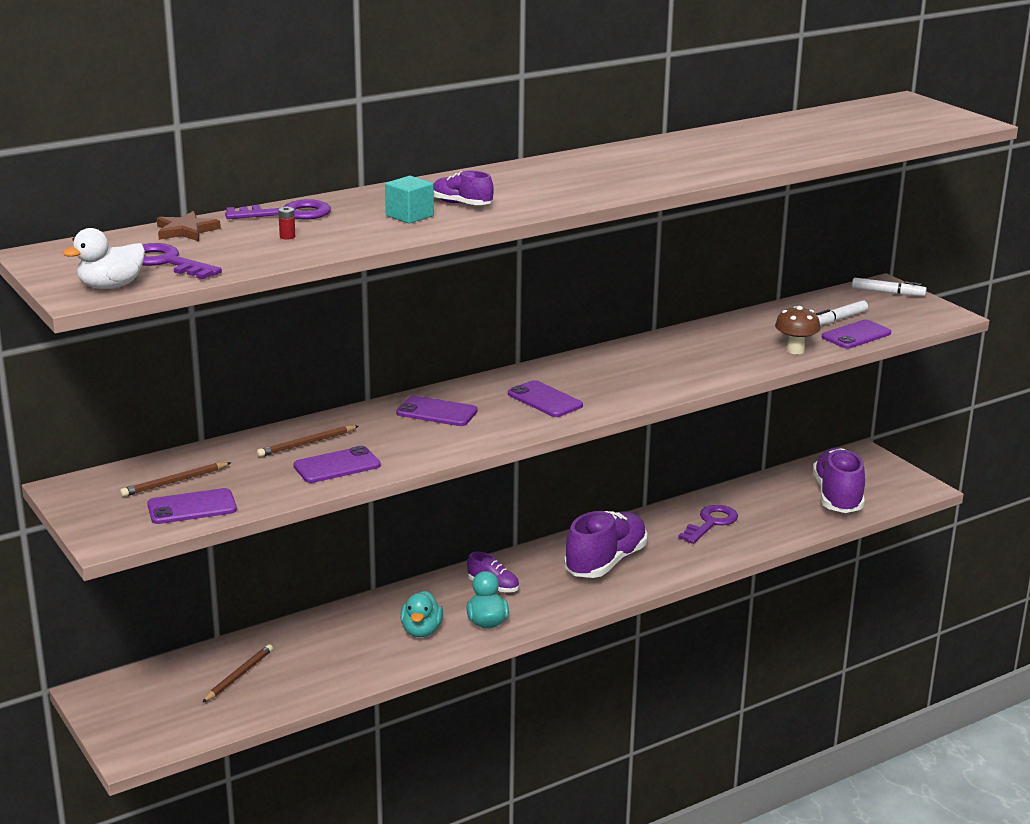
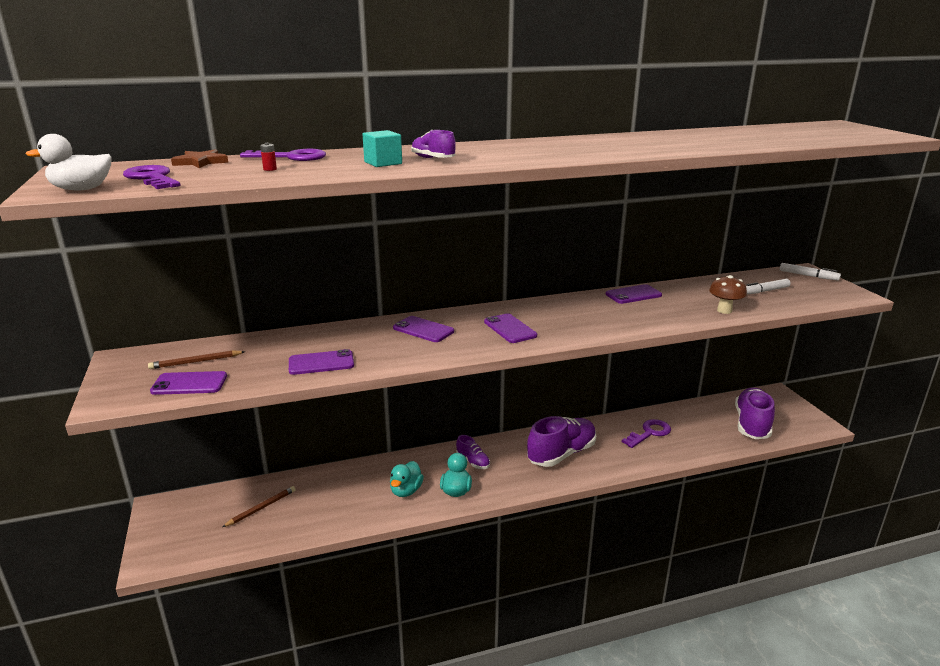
camera: 15 degrees right, 0 degrees up
brown pencil [257,425,359,457] -> none
purple phone [822,320,891,349] -> purple phone moved to [606,284,662,304]

